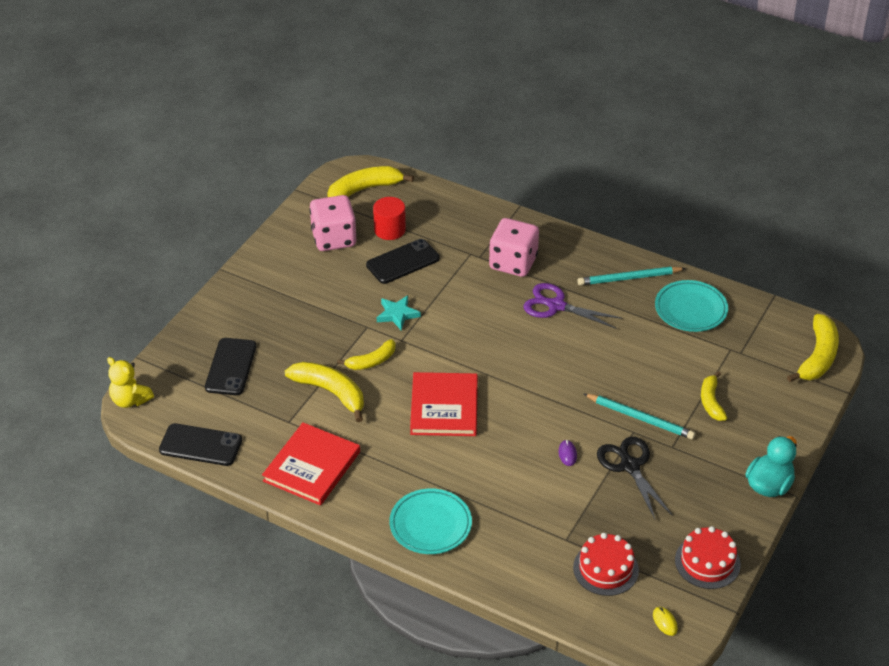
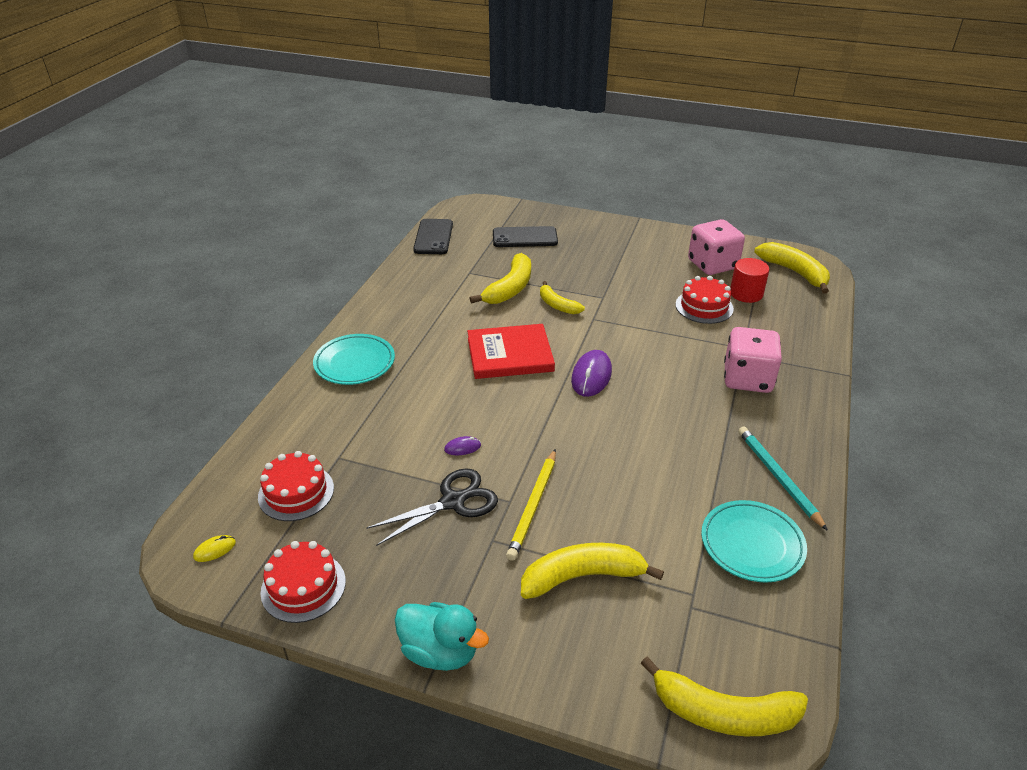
camera: 80 degrees right, 5 degrees down
yellow teddy bear [107,357,154,408] -> none
red book [262,422,360,505] -> none
black phone [366,239,440,284] -> red cake [675,276,734,324]
turquoise star [377,295,421,330] -> none
purple scissors [523,283,622,329] -> none
turquoise pencil [584,394,695,439] -> yellow pencil [506,449,556,561]
yellow banana [701,371,727,421] -> yellow banana [521,543,664,599], size x1.59
none -> purple mouse [571,350,612,397]

